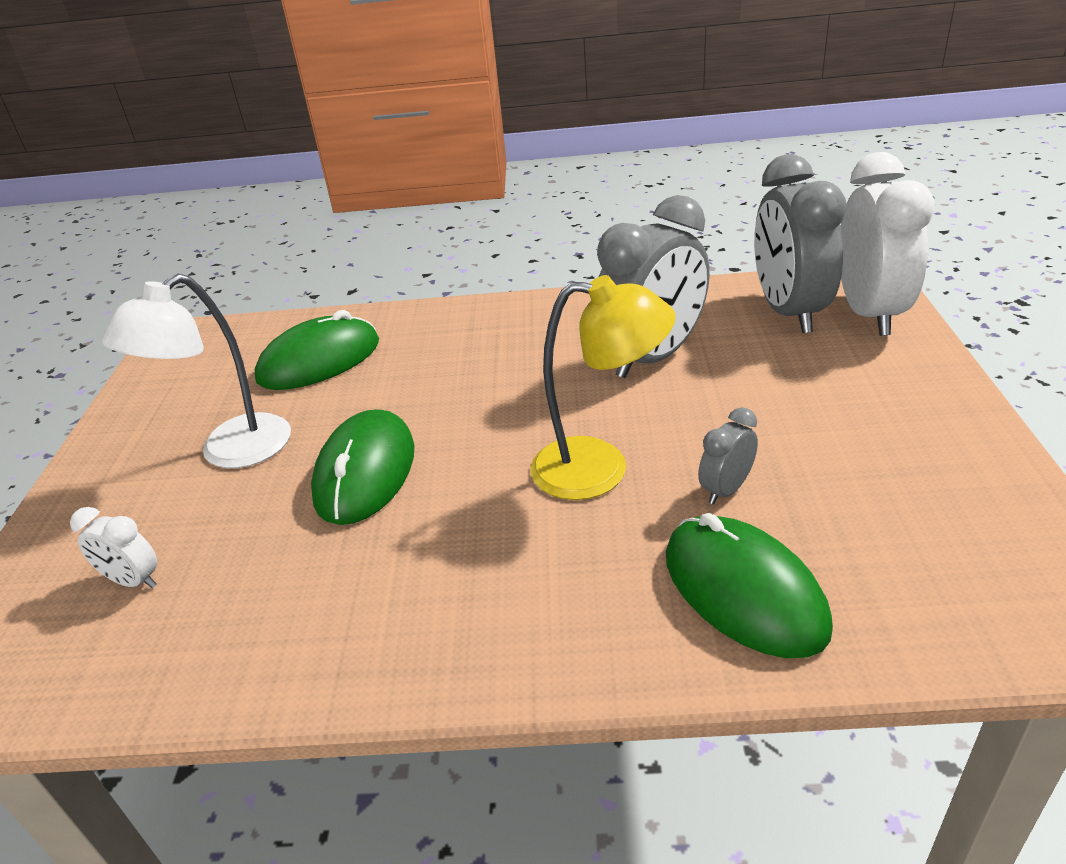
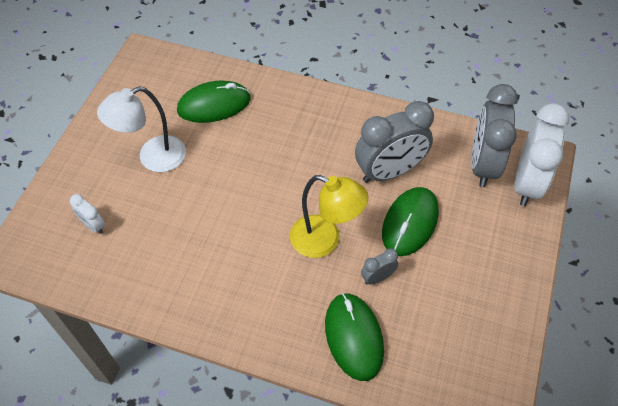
camera: 15 degrees right, 20 degrees up
green mouse [311,410,414,525] -> green mouse moved to [382,187,439,256]

